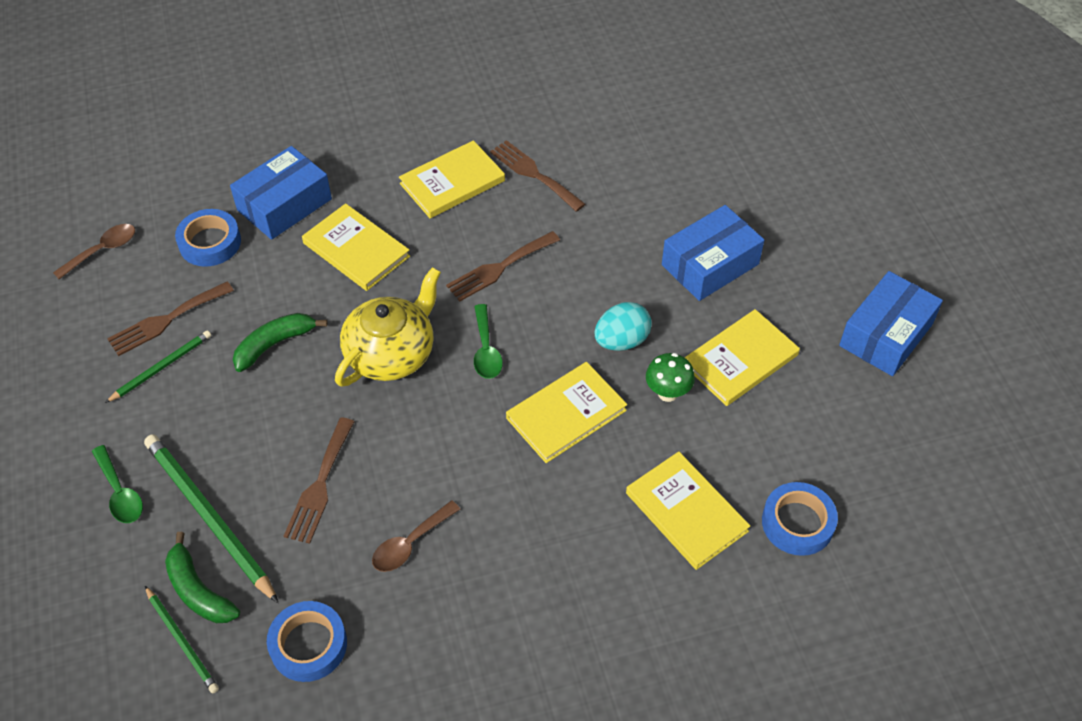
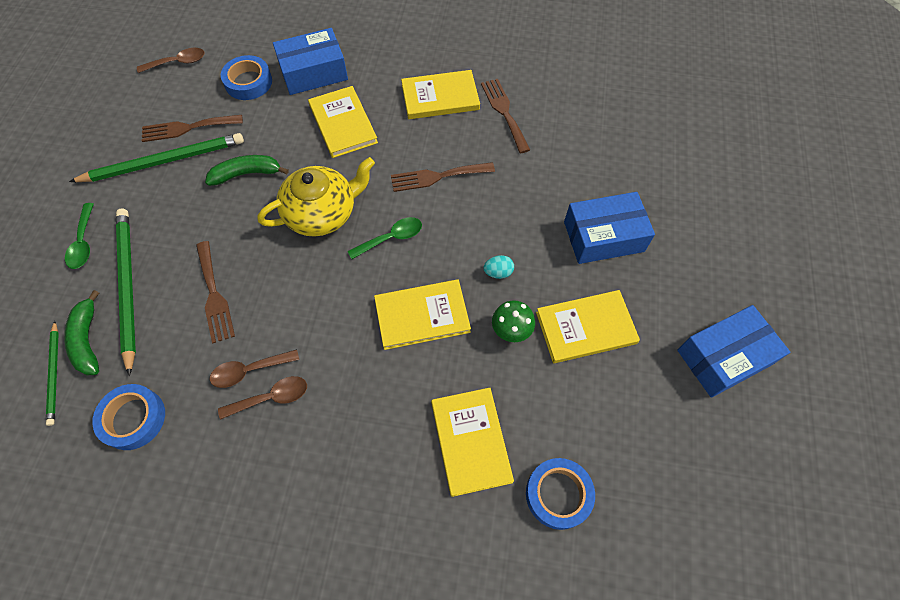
camera: 25 degrees right, 10 degrees up
green pencil [105,330,211,403] -> green pencil [69,133,244,182], size x1.80
brown fork [284,417,355,544] -> brown fork turned 60 degrees counterclockwise [196,241,235,343]
green spoon [474,304,503,379] -> green spoon turned 135 degrees counterclockwise [347,217,422,259]
turquoise egg [594,302,652,351] -> turquoise egg [483,255,514,279], size x0.59
none -> brown spoon [218,376,307,420]

